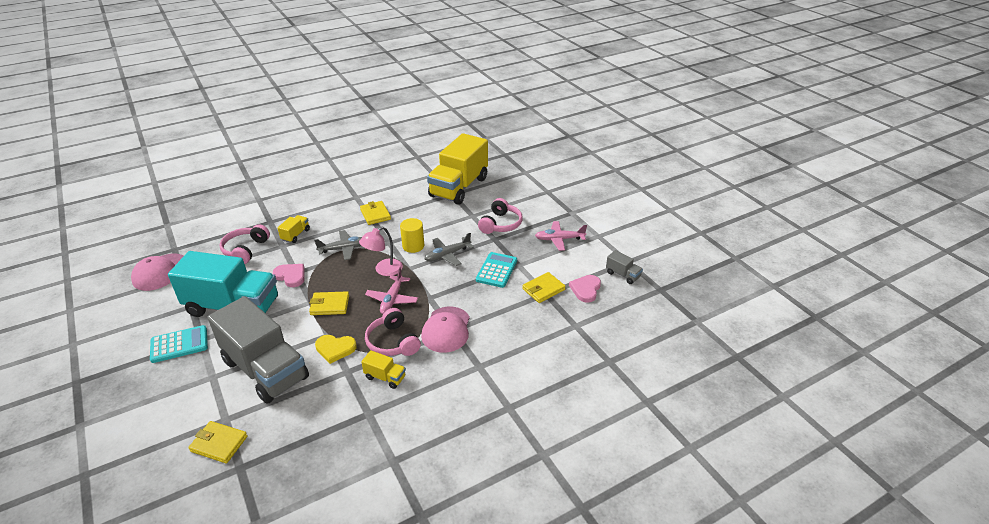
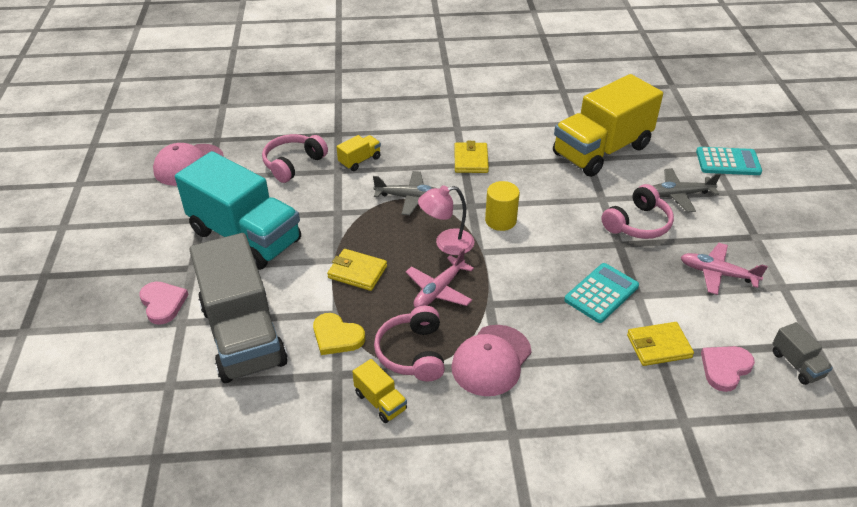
camera: 25 degrees right, 5 degrees up
turquoise calculator [150,325,208,363] -> turquoise calculator moved to [696,147,762,175]
yellow wallet [188,421,248,463] -> none
pink heart [273,264,305,287] -> pink heart moved to [139,282,189,325]
grey plane [425,233,474,266] -> grey plane moved to [653,168,721,212]

